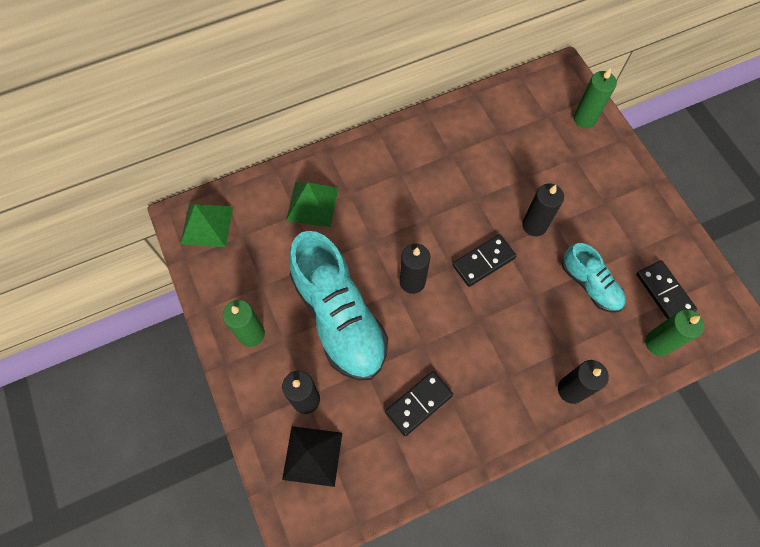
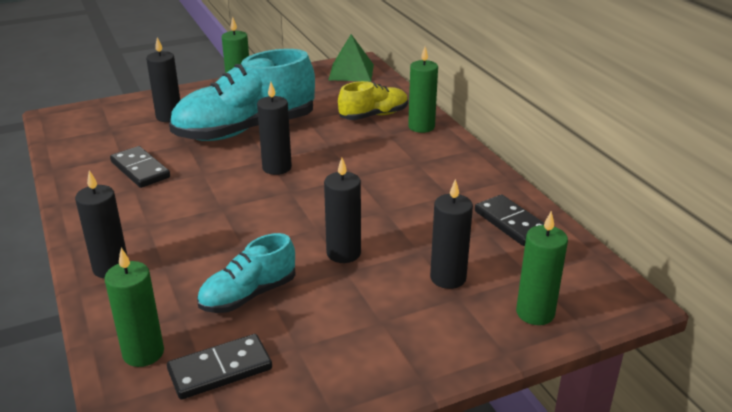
camera: 90 degrees right, 35 degrees down
black pyramid [282,426,342,487] -> none
green pyramid [286,182,338,227] -> yellow shoe [338,81,408,120]
black domino [452,234,516,287] -> black domino moved to [475,194,544,246]
none -> green candle [408,47,438,133]
none -> black candle [430,179,473,289]

